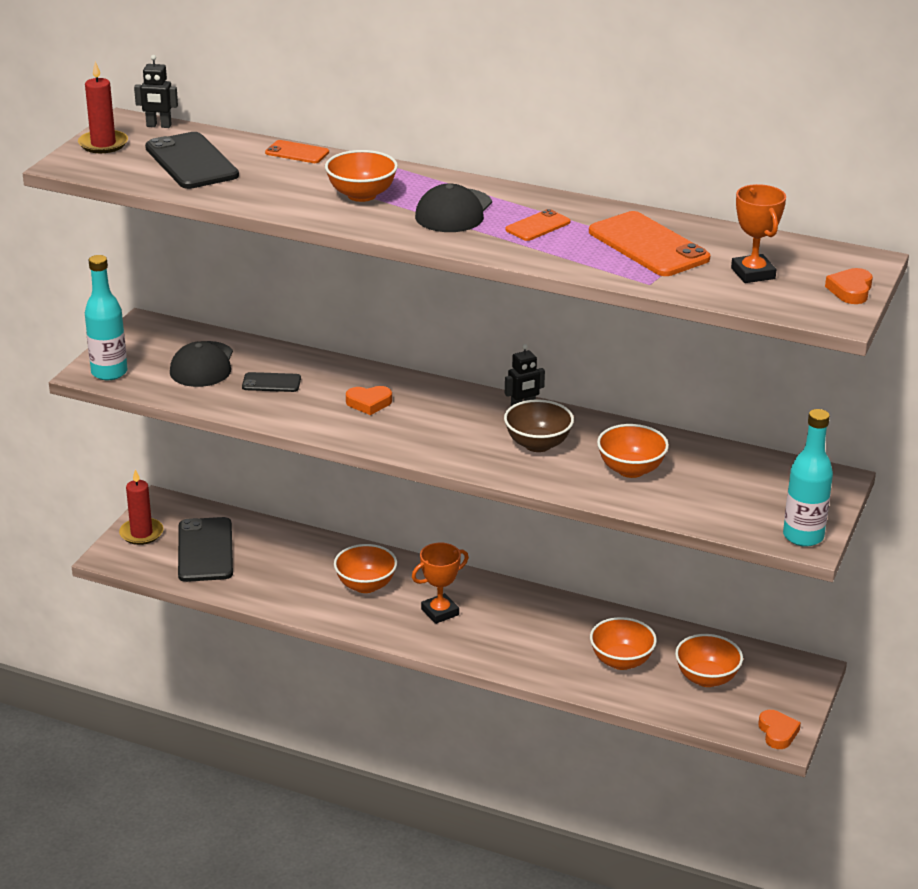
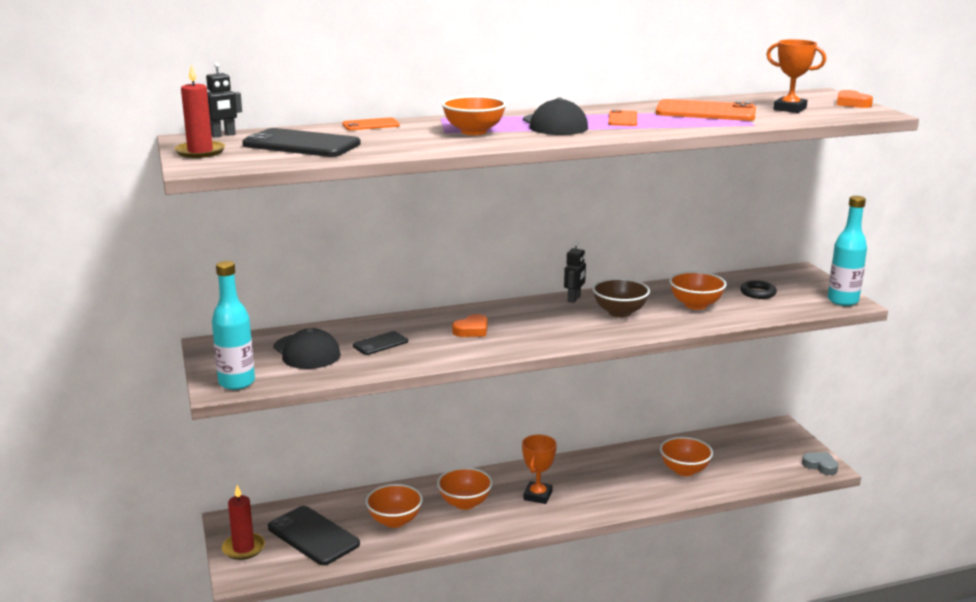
camera: 40 degrees left, 10 degrees down
orange bowl [675,634,743,687] -> orange bowl moved to [366,484,423,528]
orange heart [758,710,801,749] -> grey heart [802,452,838,475]
none -> black ring [740,280,777,299]

